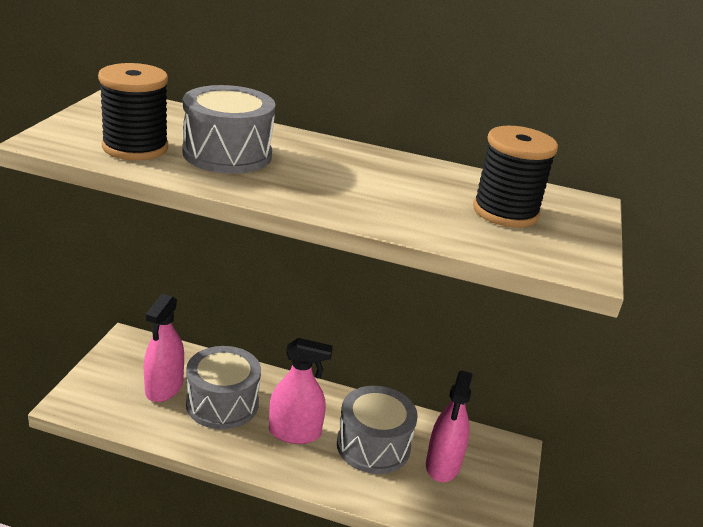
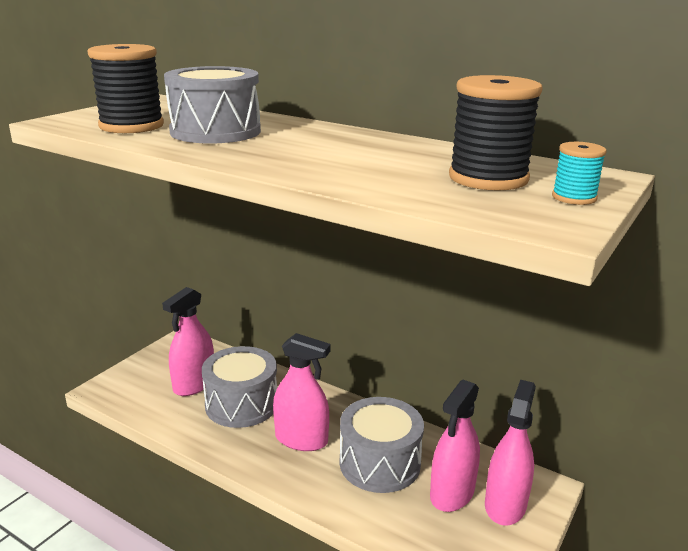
camera: 20 degrees right, 5 degrees down
none -> pink spray bottle [485,380,536,526]
none -> turquoise spool [552,142,607,205]

